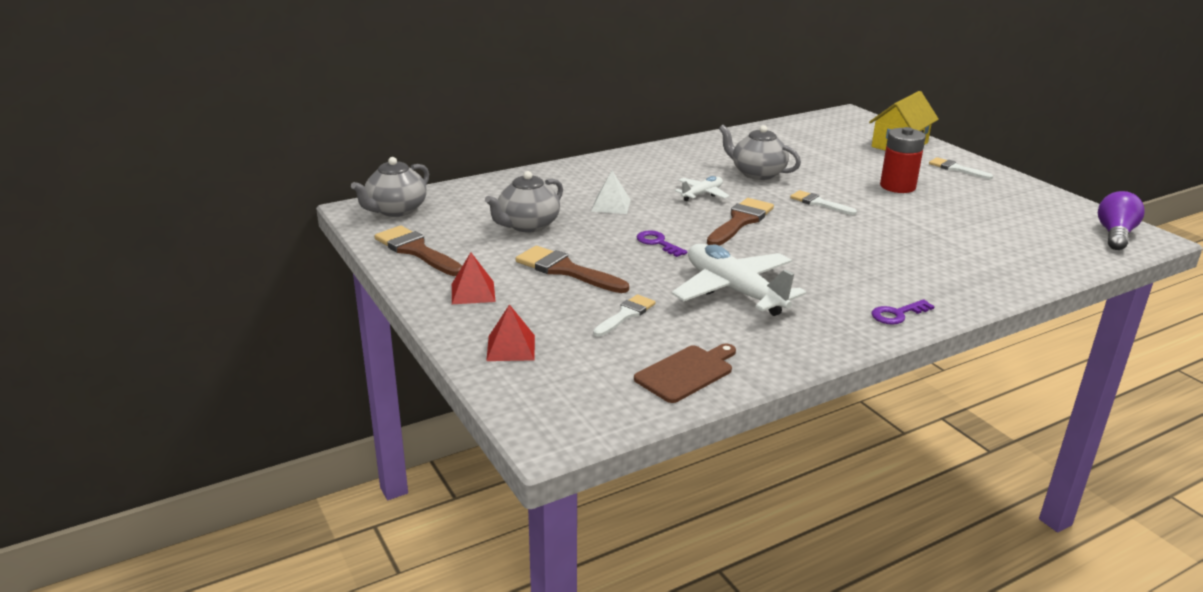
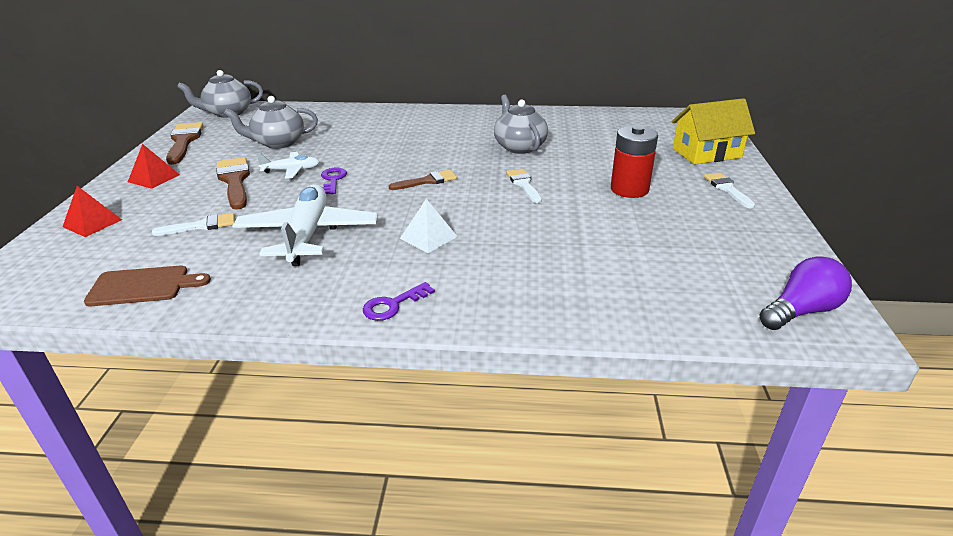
camera: 35 degrees right, 5 degrees up
white pyramid [591,171,631,214] -> white pyramid moved to [400,199,458,253]
white plane [675,176,730,201] -> white plane moved to [256,152,319,179]
brown brush [707,198,774,246] -> brown brush [389,170,457,190], size x0.63
purple key [871,299,935,325] -> purple key turned 45 degrees counterclockwise [363,282,435,321]

